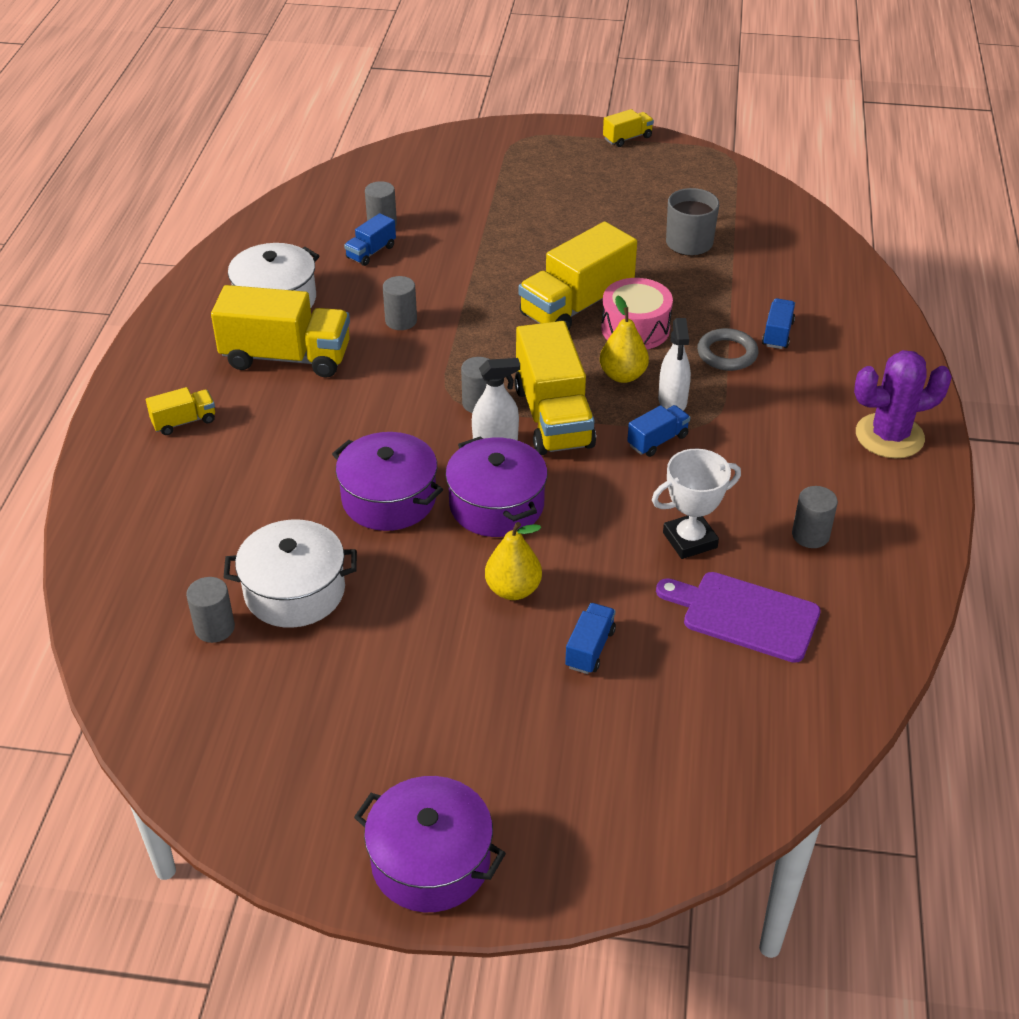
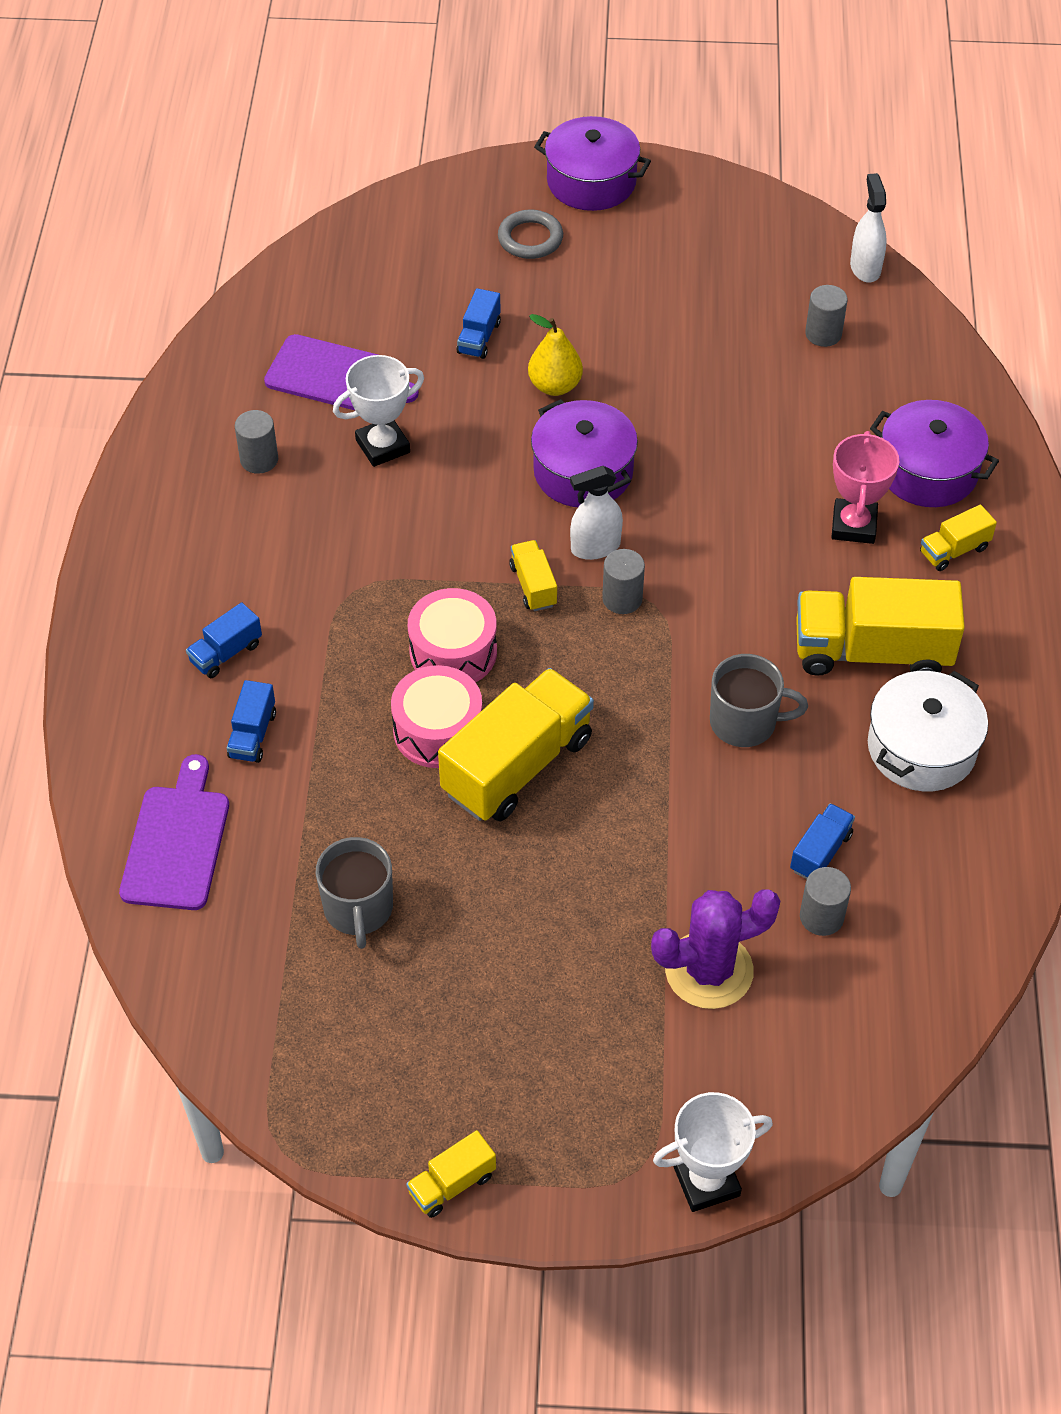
camera: 175 degrees right, 10 degrees up
white pot [224,519,357,628] -> none
purple pot [332,432,443,531] -> purple pot moved to [870,400,999,507]
grey cylinder [383,276,417,330] -> grey mug [710,654,808,747]
yellow truck [514,321,596,455] -> yellow truck [509,540,557,611], size x0.47
yellow pear [600,295,649,383] -> pink drum [408,588,497,682]
blue truck [627,405,690,457] -> blue truck moved to [186,602,262,678]
white spray bottle [658,318,691,410] -> white spray bottle moved to [850,173,887,283]
grey ring [697,328,759,371] -> grey ring moved to [498,209,563,259]
purple cactus [854,350,952,458] -> purple cactus moved to [651,890,780,1009]
none -> purple cutting board [119,754,229,910]
none -> white trophy [653,1092,773,1212]
none -> pink trophy [831,431,899,544]

